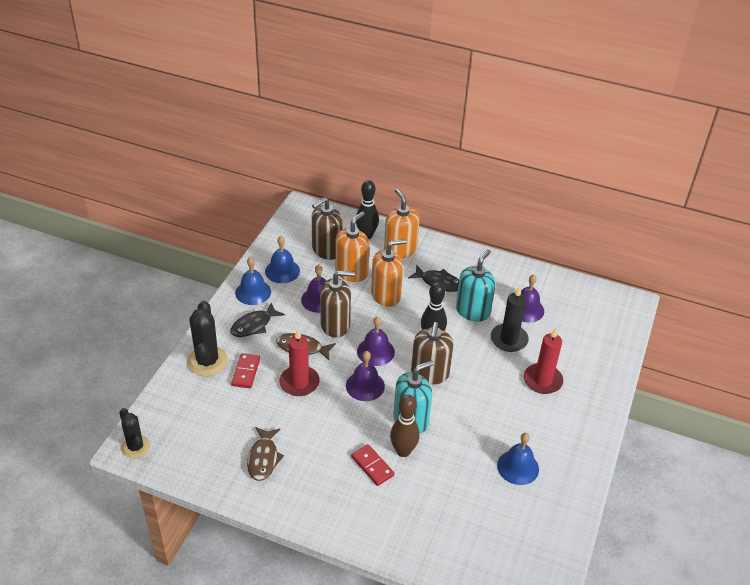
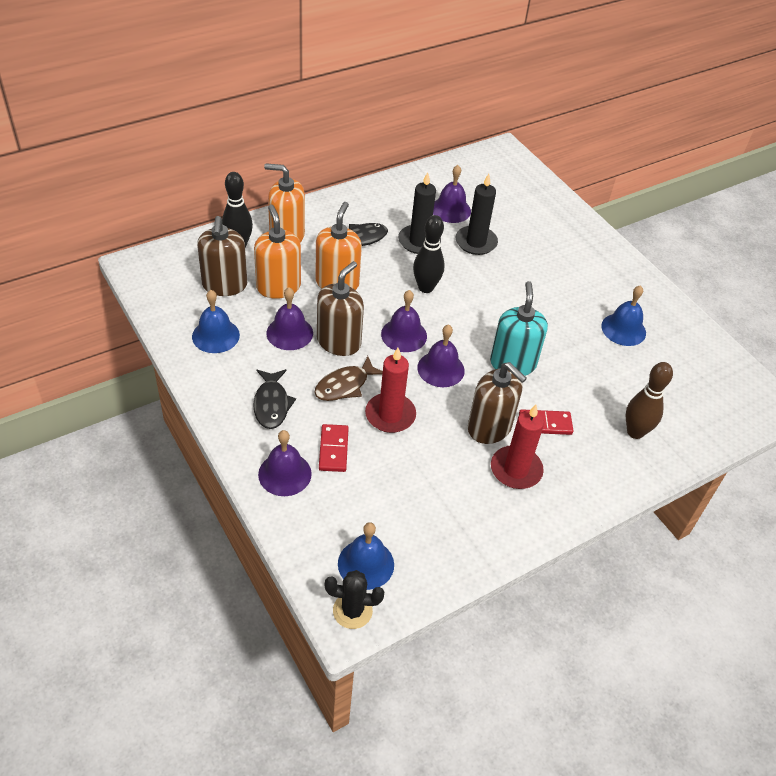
camera: 55 degrees left, 5 degrees up
black cactus [187,301,228,376] -> purple bell [258,430,312,496]
red domino [231,353,260,388] -> red domino turned 45 degrees clockwise [319,424,349,472]
blue bell [235,257,271,305] -> blue bell moved to [338,522,394,590]
brown fish [247,427,284,481] -> none
brown bowling pin [390,395,420,457] -> brown bowling pin moved to [626,362,673,439]
brown soap dispenser [411,322,453,385] -> brown soap dispenser moved to [468,362,527,444]
turquoise soap dispenser [456,249,496,322] -> black candle [398,172,441,254]
red candle [524,328,563,394] -> red candle moved to [491,405,544,489]

